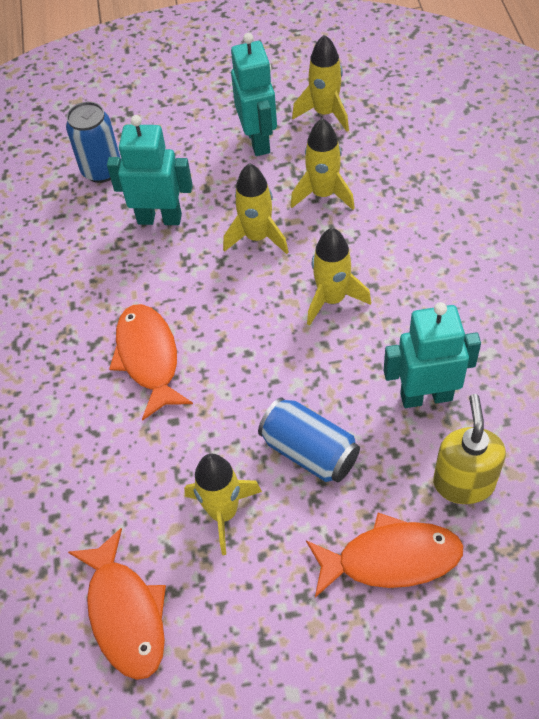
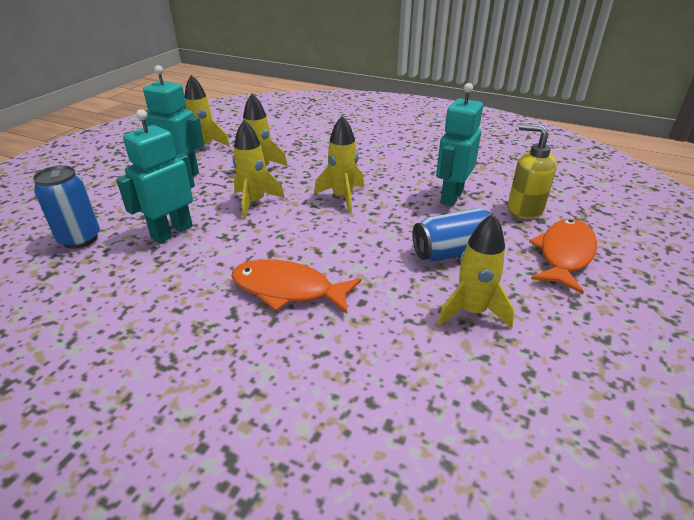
camera: 60 degrees left, 20 degrees down
orange fish [68,528,166,680] -> none

